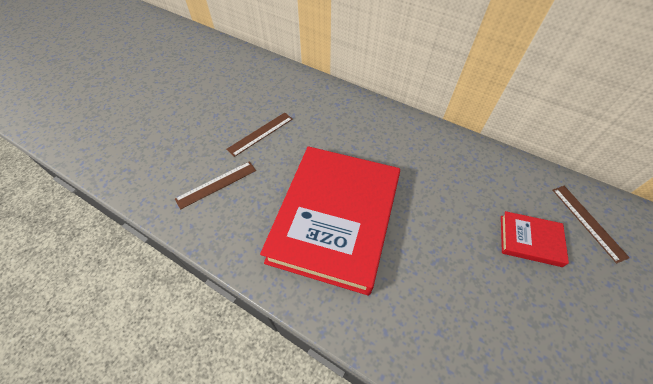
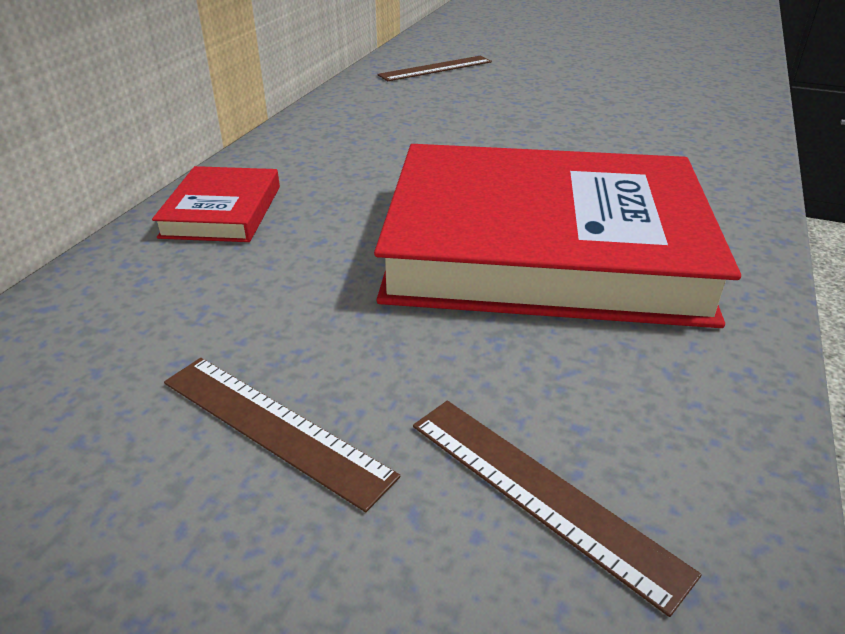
camera: 100 degrees left, 20 degrees down
red book [501,211,569,267] -> red book moved to [152,166,280,242]

